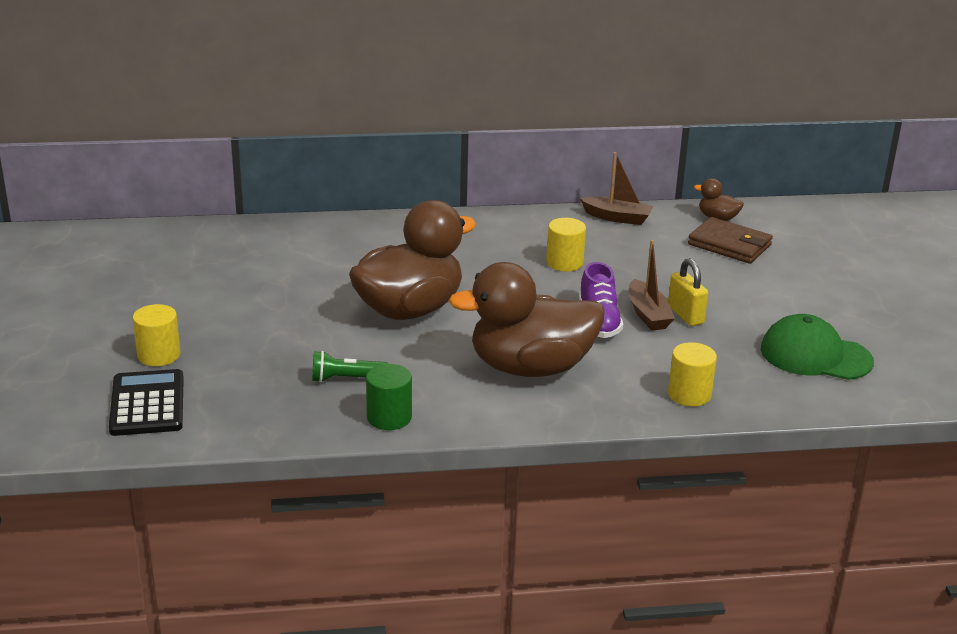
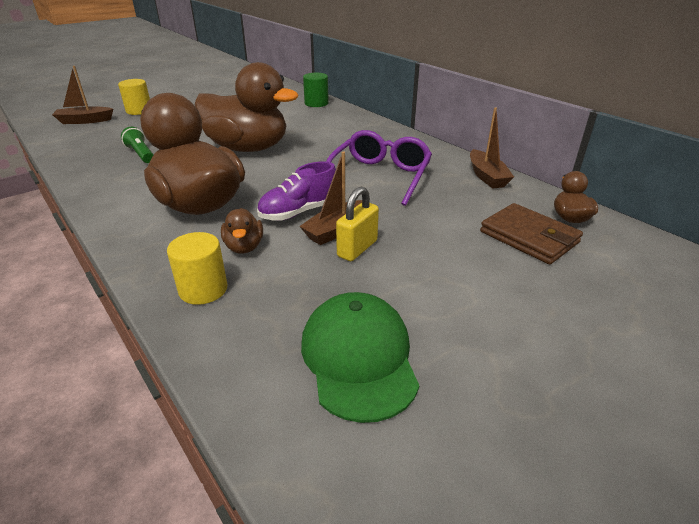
camera: 60 degrees right, 5 degrees up
black calculator [109,369,184,436] -> brown boat [52,66,113,124]
green cylinder [366,364,412,430] -> green cylinder moved to [303,73,329,107]
yellow cylinder [546,218,586,272] -> purple glasses [326,130,432,206]
brown wallet [688,217,773,264] -> brown wallet turned 45 degrees counterclockwise [480,203,583,264]
none -> brown duck [221,208,263,254]

